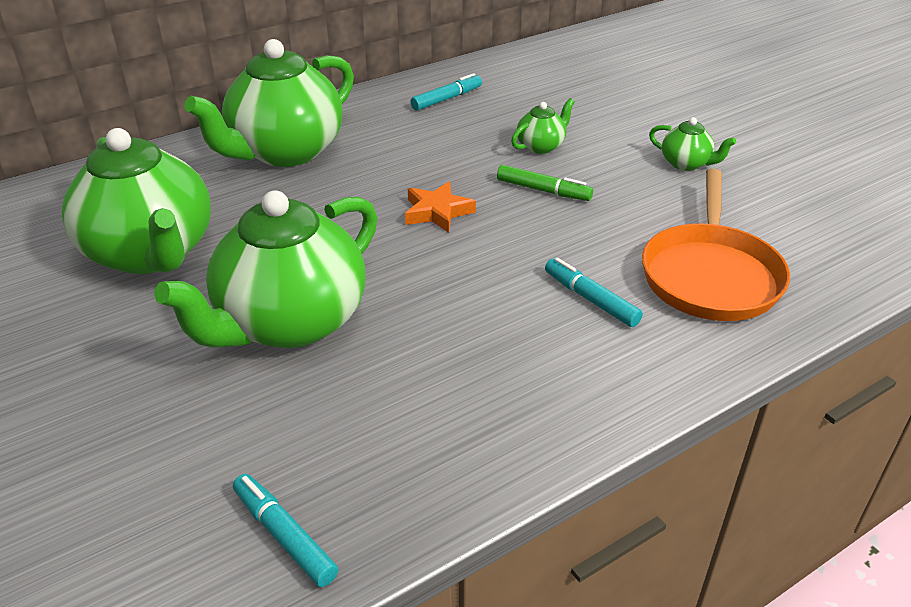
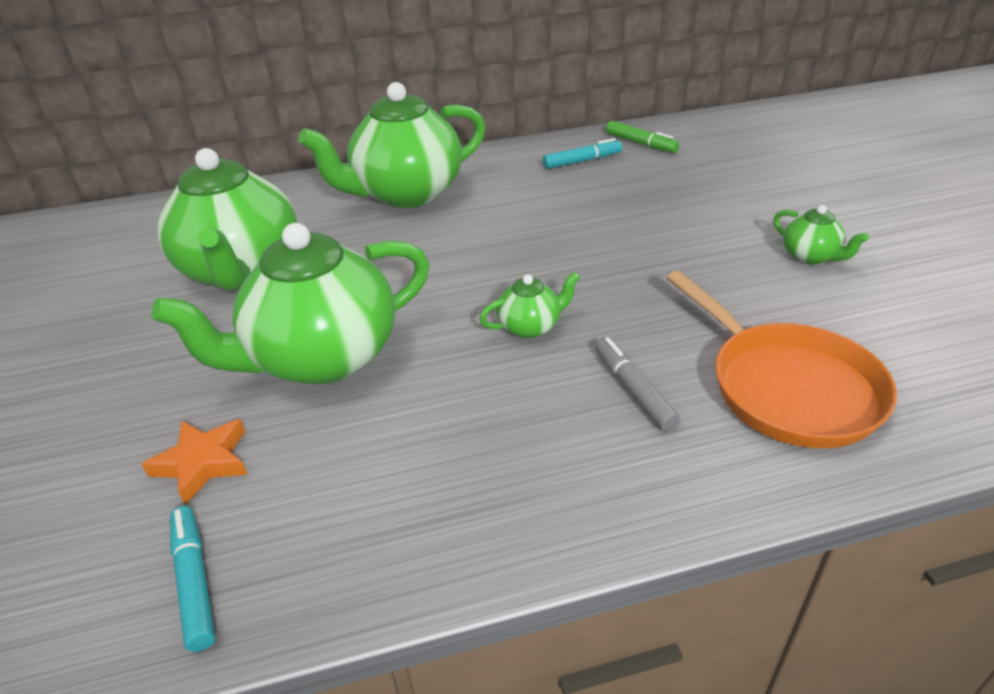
camera: 20 degrees right, 0 degrees up
orange star [405,181,476,233] -> orange star moved to [142,419,248,505]
green marker [497,165,593,201] -> green marker moved to [606,121,679,153]
green teapot [511,98,575,154] -> green teapot moved to [479,272,580,338]
turquoise marker [545,258,643,327] -> grey marker [595,337,680,431]
orange pan [642,169,790,321] -> orange pan turned 60 degrees counterclockwise [666,270,897,448]

